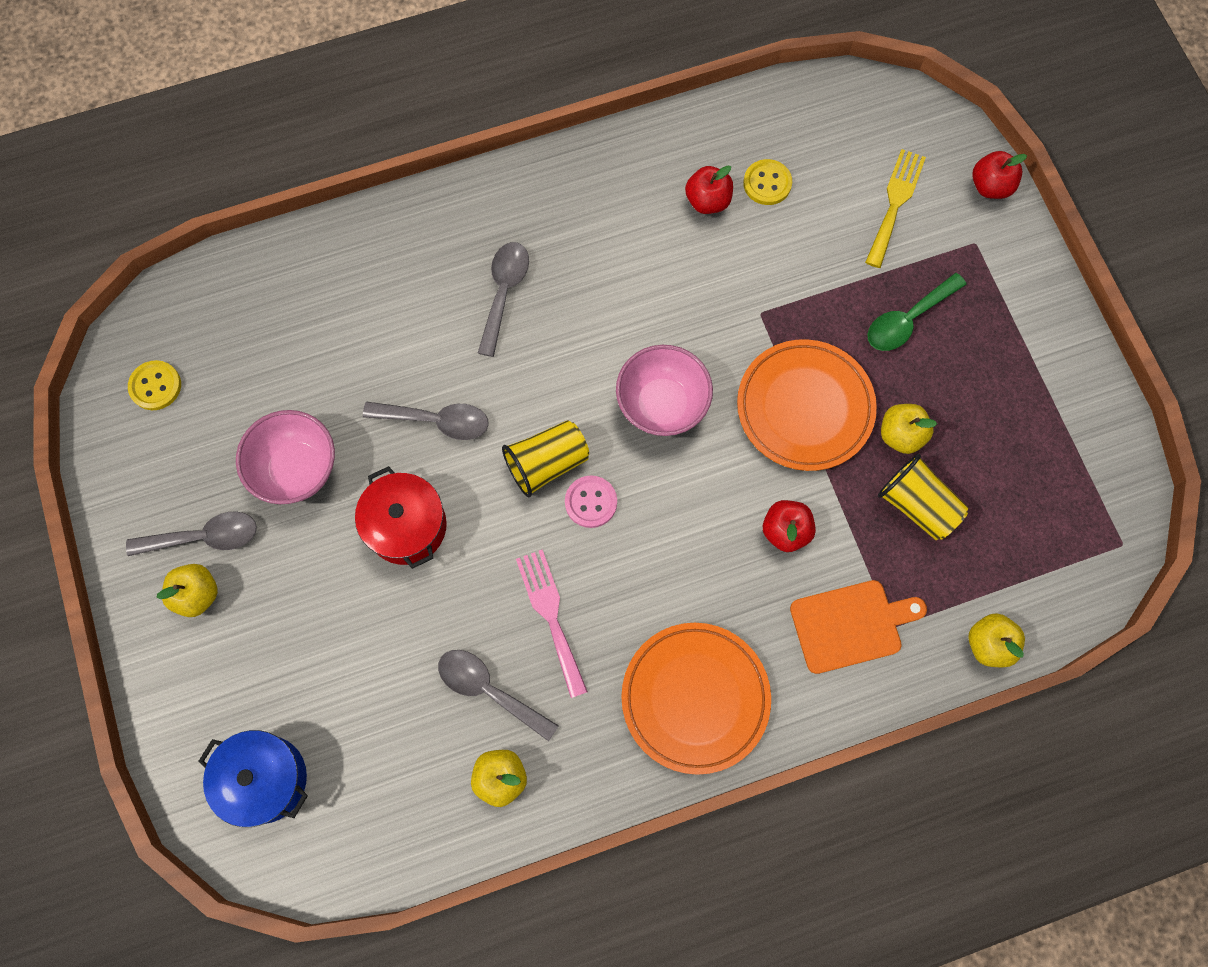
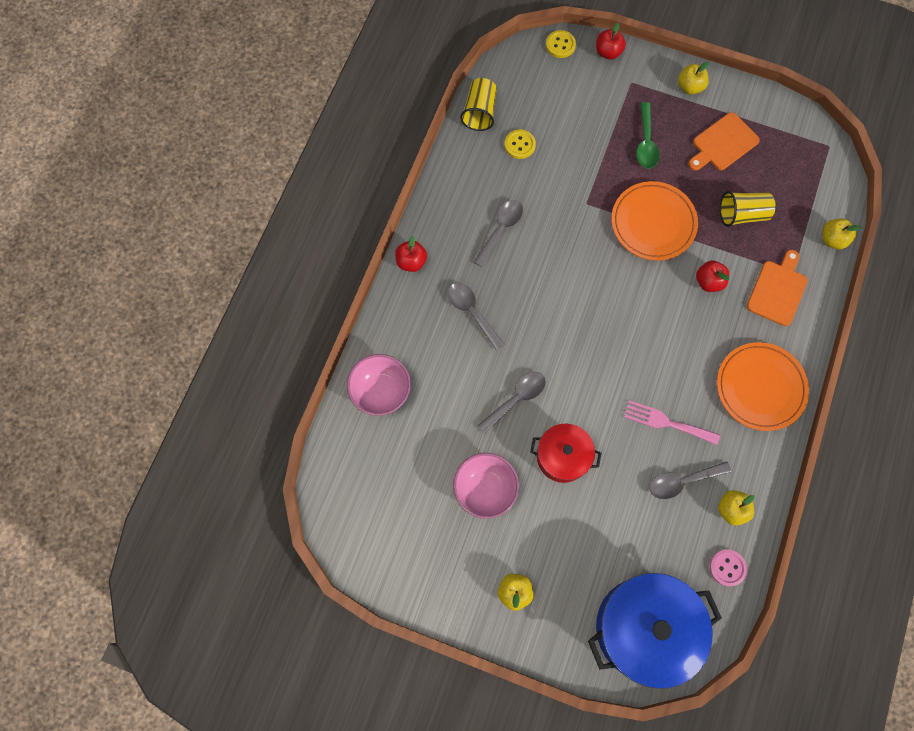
camera: 50 degrees left, 0 degrees up
grey spoon [126,511,257,556] -> grey spoon moved to [474,200,523,267]
yellow button [128,360,181,410] -> yellow button moved to [546,30,576,58]
blue pot [199,730,308,827] -> blue pot [588,573,722,689], size x1.77
yellow cup [502,420,589,497] -> yellow cup moved to [460,78,497,131]
pink button [565,476,617,528] -> pink button moved to [710,549,747,586]
pink bowl [616,345,713,436] -> pink bowl moved to [347,354,411,416]
red apple [685,166,733,214] -> red apple moved to [395,236,427,272]
yellow fork [865,149,926,268] -> none
yellow apple [881,404,937,454] -> yellow apple moved to [678,62,709,95]
none -> orange cutting board [688,112,760,171]

